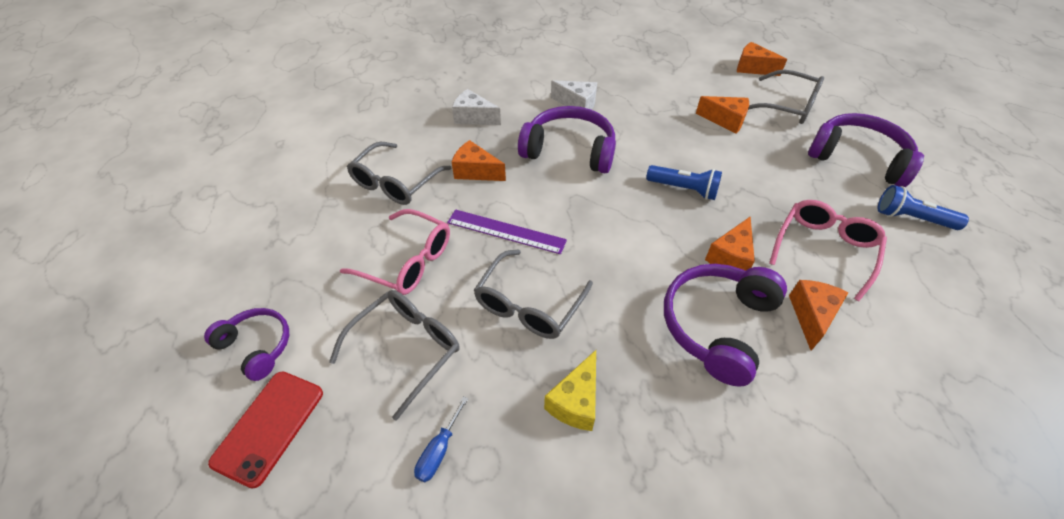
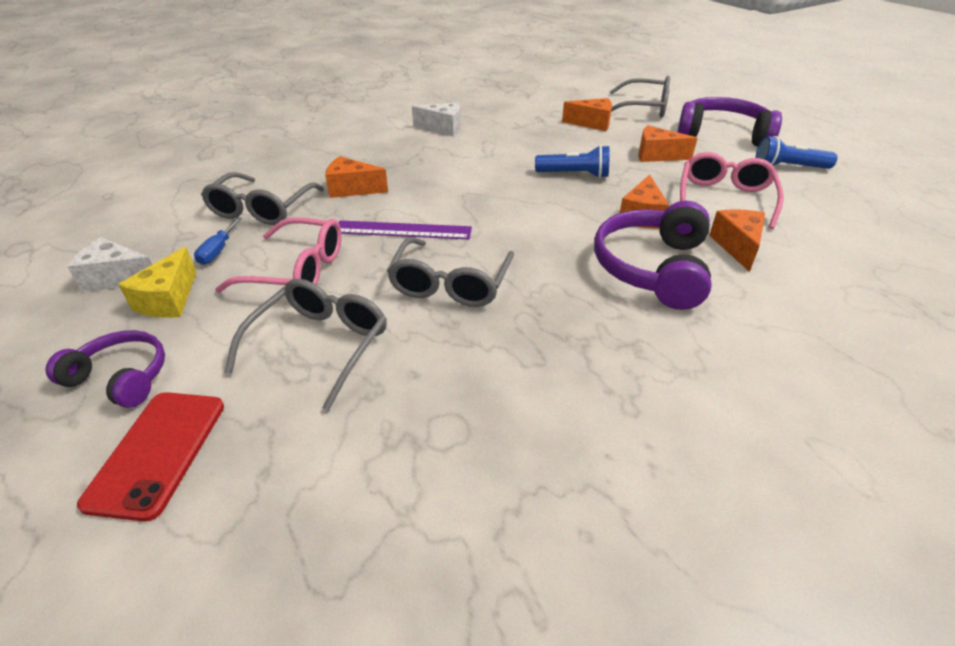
camera: 15 degrees left, 10 degrees down
blue screwdriver [414,396,468,482] -> blue screwdriver moved to [194,217,242,265]
white cheese [452,89,501,125] -> white cheese moved to [67,237,152,292]
purple headphones [518,106,616,173] -> none
yellow cheese [544,350,596,431] -> yellow cheese moved to [118,247,196,318]
orange cheese [737,42,787,76] -> orange cheese moved to [638,125,697,162]

